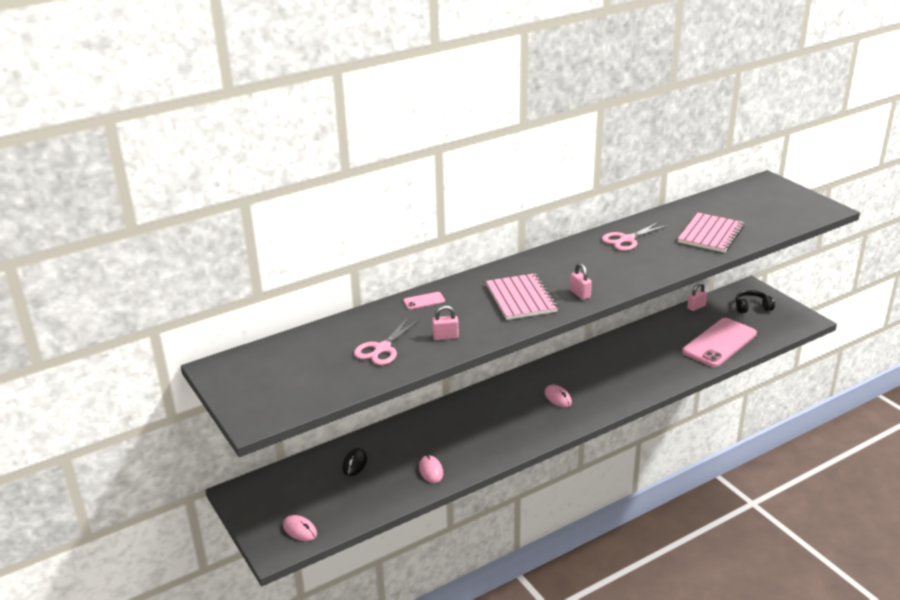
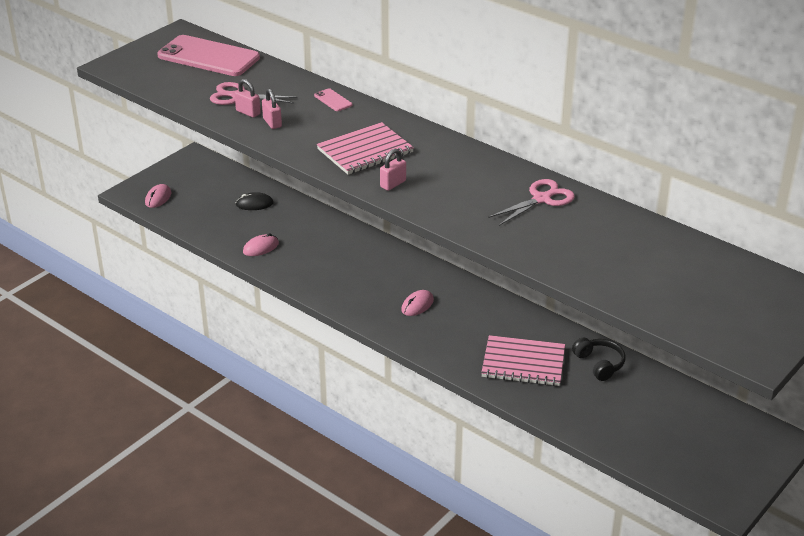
camera: 70 degrees right, 5 degrees up
pink scissors [602,222,668,251] -> pink scissors turned 105 degrees clockwise [488,179,575,226]
pink notebook [678,213,744,253] -> pink notebook moved to [481,335,565,386]
pink phone [682,318,757,367] -> pink phone moved to [157,35,260,76]
pink padlock [687,283,707,311] -> pink padlock moved to [234,79,261,118]
black headphones [735,290,775,313] -> black headphones moved to [572,337,626,381]

